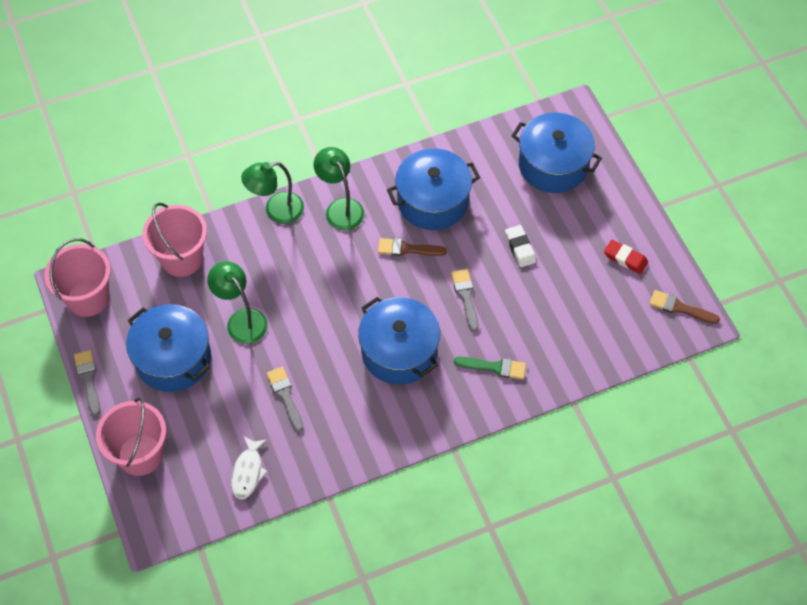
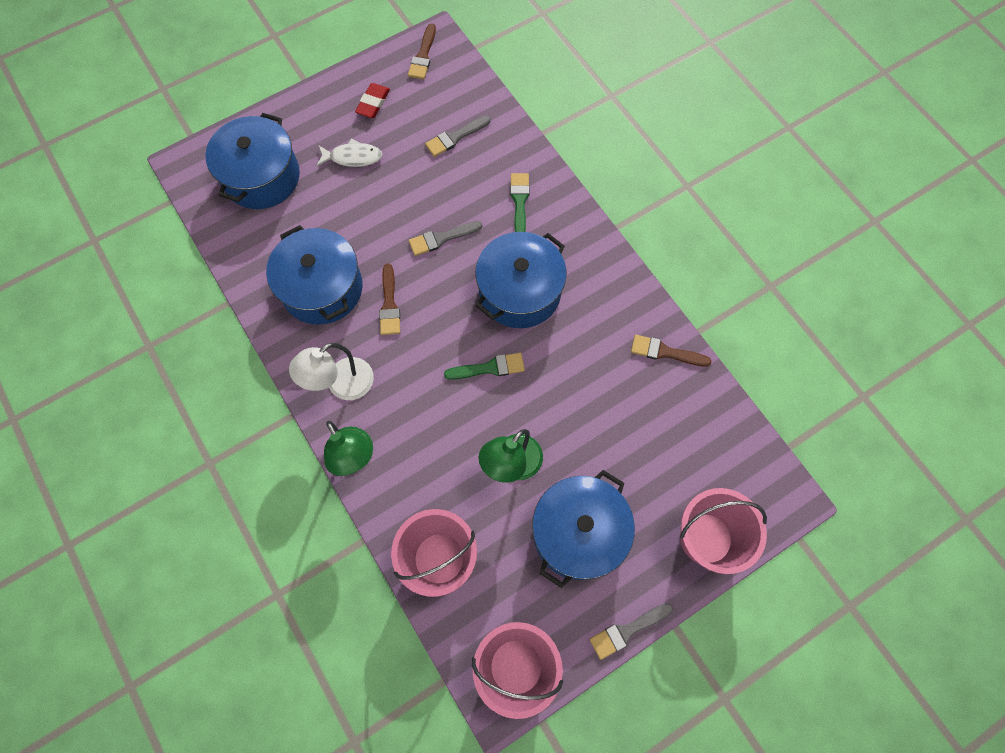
camera: 100 degrees left, 10 degrees up
white fish [231,436,268,499] -> white fish moved to [317,139,382,167]
grey brush [267,367,304,432] -> grey brush moved to [425,116,491,157]
green lamp [314,147,364,230] -> white lamp [289,343,374,400]
white eraser [505,225,536,267] -> none
none -> green brush [444,353,525,380]
none -> brown brush [631,335,712,367]

